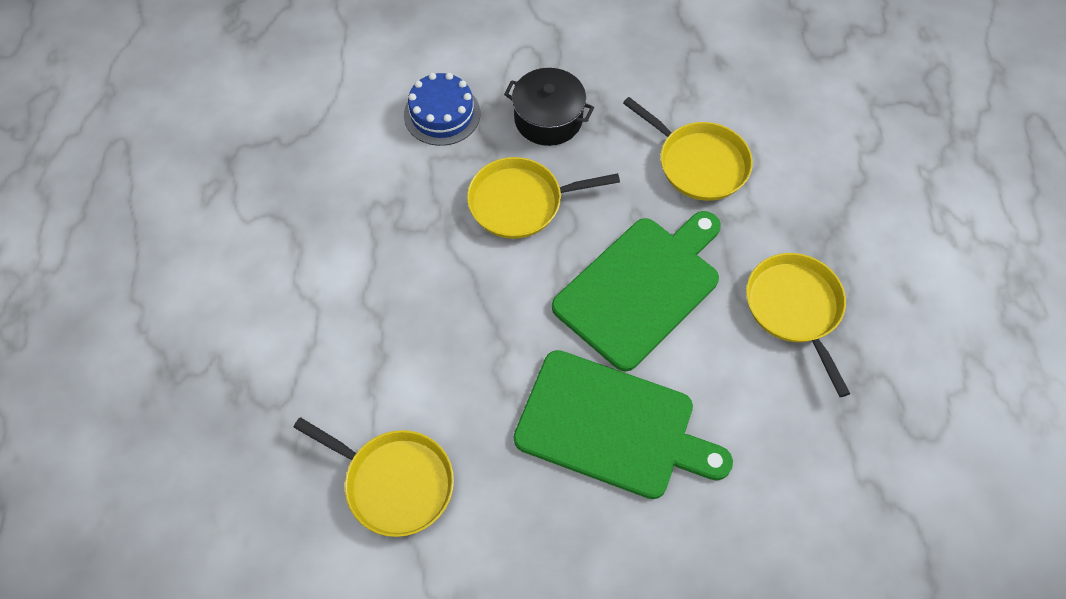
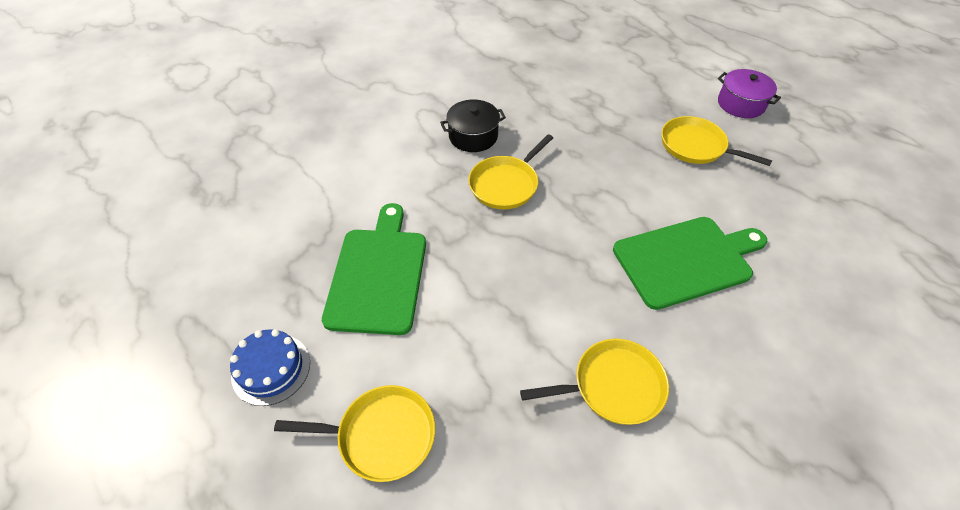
camera: 40 degrees left, 10 degrees down
blue cake [404,73,480,146] -> blue cake moved to [230,329,310,406]
green cutting board [552,211,721,372] -> green cutting board moved to [322,203,426,335]
yellow pan [623,97,753,201] -> yellow pan moved to [274,385,435,482]
none -> purple pot [718,69,781,118]

